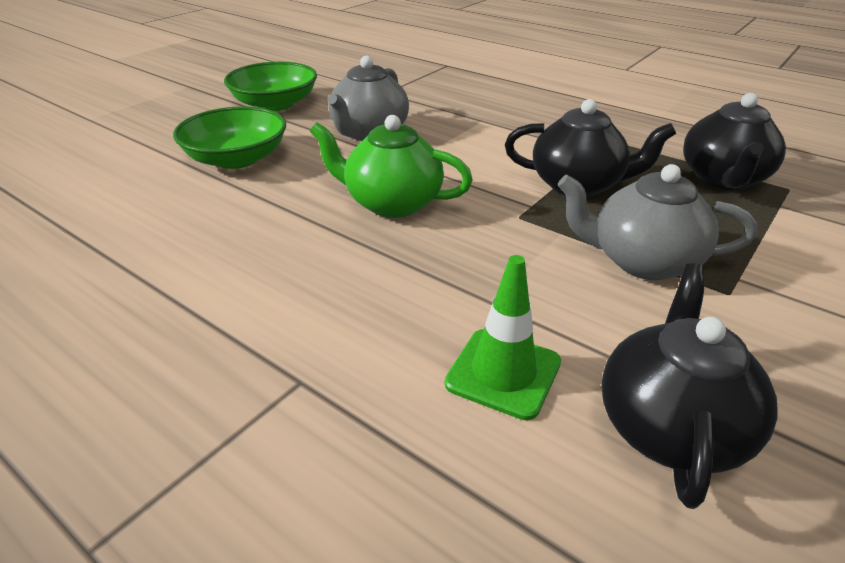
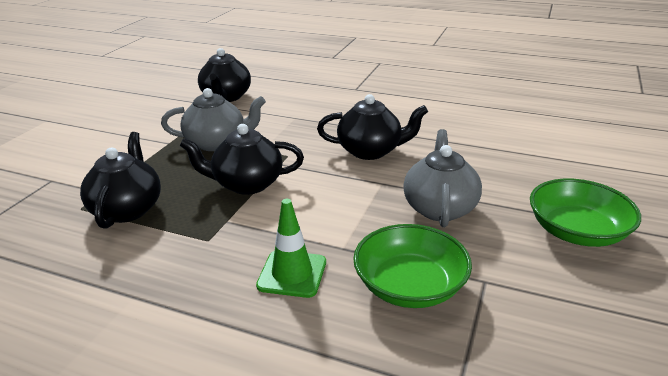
camera: 165 degrees right, 5 degrees down
green bowl [173,106,286,169] -> green bowl moved to [353,224,472,308]
green teapot [310,115,473,218] -> black teapot [317,94,428,160]
green traffic cone [445,255,561,420] -> green traffic cone moved to [256,199,326,298]

